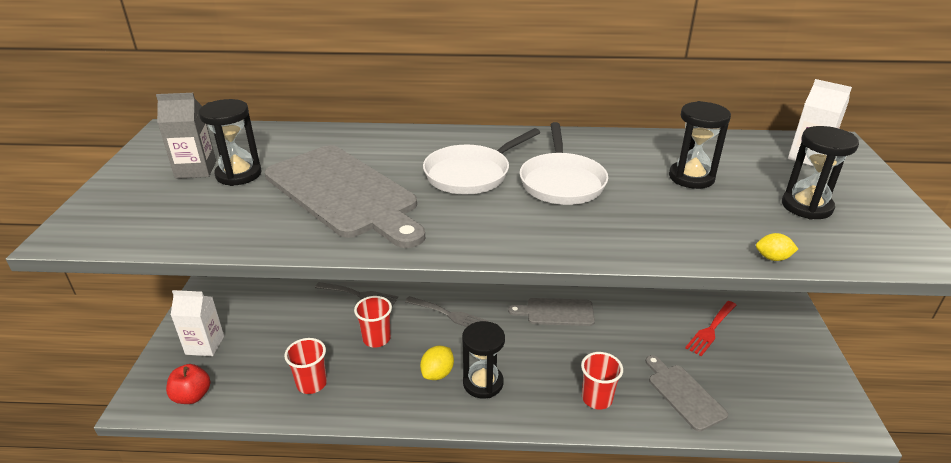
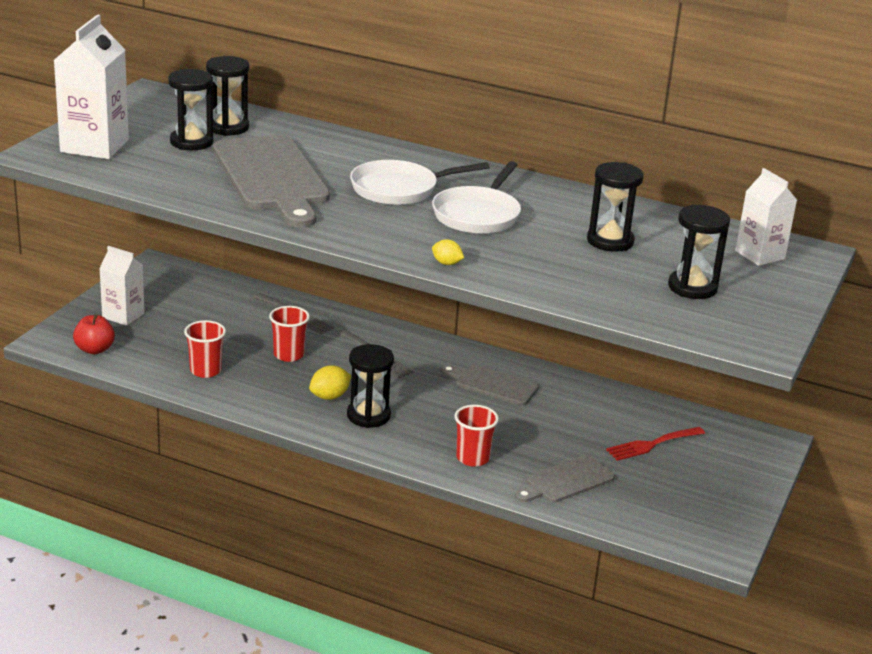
camera: 20 degrees right, 5 degrees down
grey carton [156,93,216,179] -> none
grey cutting board [646,355,728,431] -> grey cutting board turned 120 degrees counterclockwise [515,455,615,503]
yellow lemon [756,233,798,261] -> yellow lemon moved to [432,239,464,265]
none -> white carton [53,14,129,159]
none -> black hourglass [206,56,249,136]

